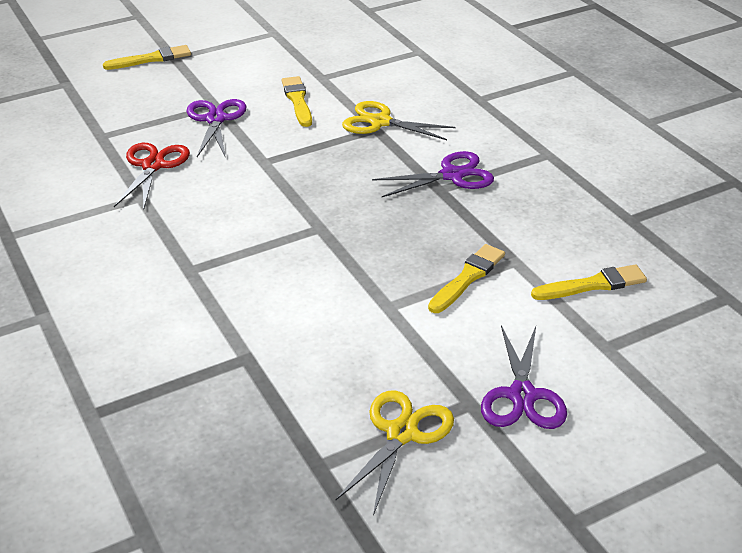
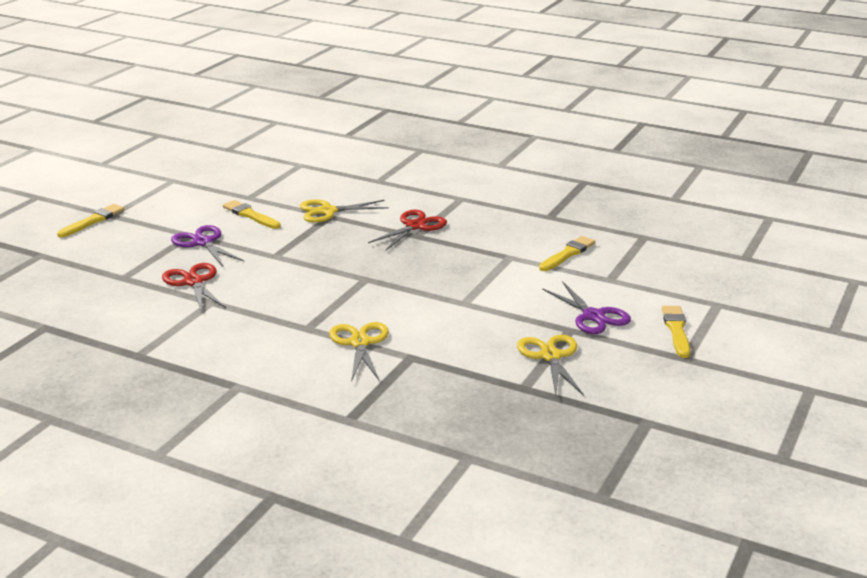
camera: 35 degrees left, 10 degrees down
purple scissors [372,151,494,197] -> red scissors [368,210,447,250]
yellow brush [428,244,505,313] -> yellow brush moved to [662,306,690,358]
none -> yellow scissors [329,322,389,382]

